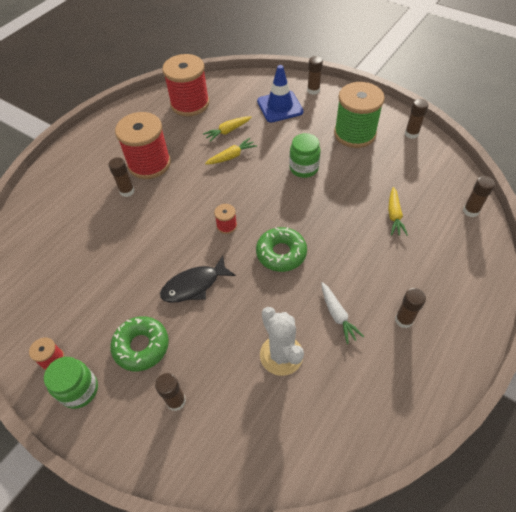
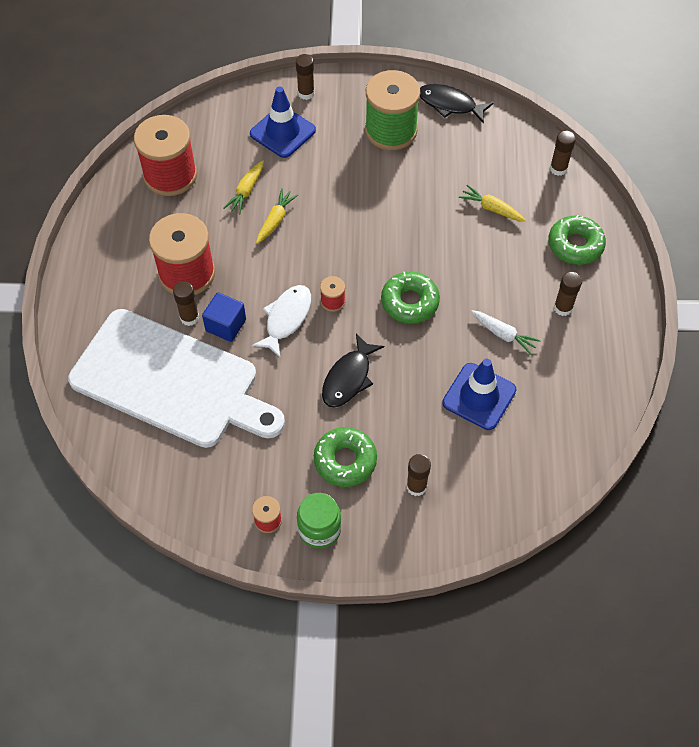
camera: 35 degrees left, 5 degrees up
white cactus [260,307,304,376] -> blue traffic cone [442,359,516,430]
green jar [289,133,321,178] -> none
yellow carrot [388,187,408,236] -> yellow carrot turned 150 degrees clockwise [459,185,526,221]
brown glue stick [405,99,428,139] -> black fish [420,84,493,124]
none -> white cutting board [68,309,285,448]
none -> blue cube [202,292,246,342]
none -> white fish [252,285,311,357]
none -> green donut [548,215,606,265]

